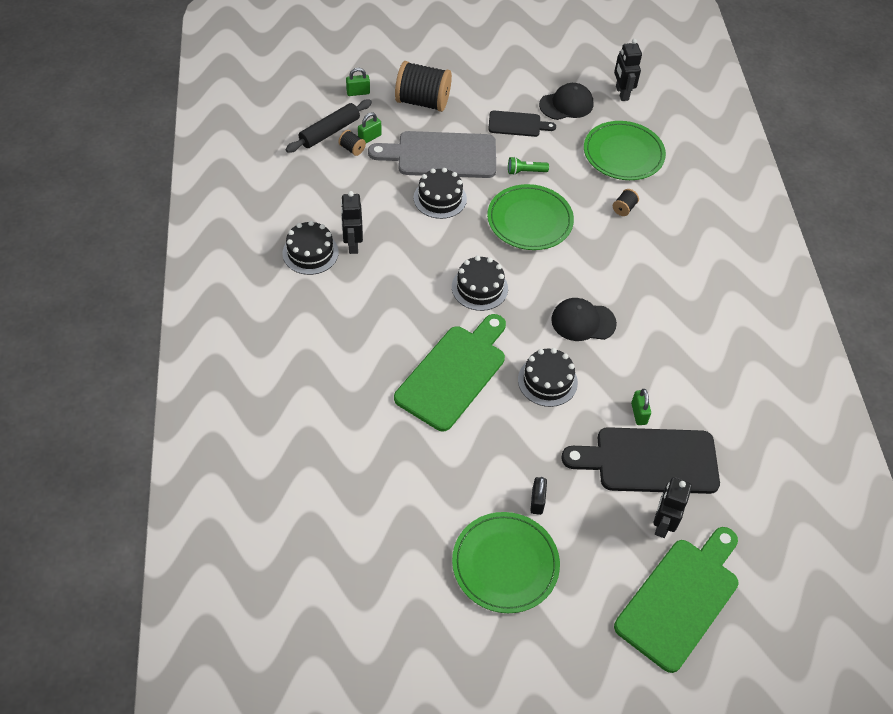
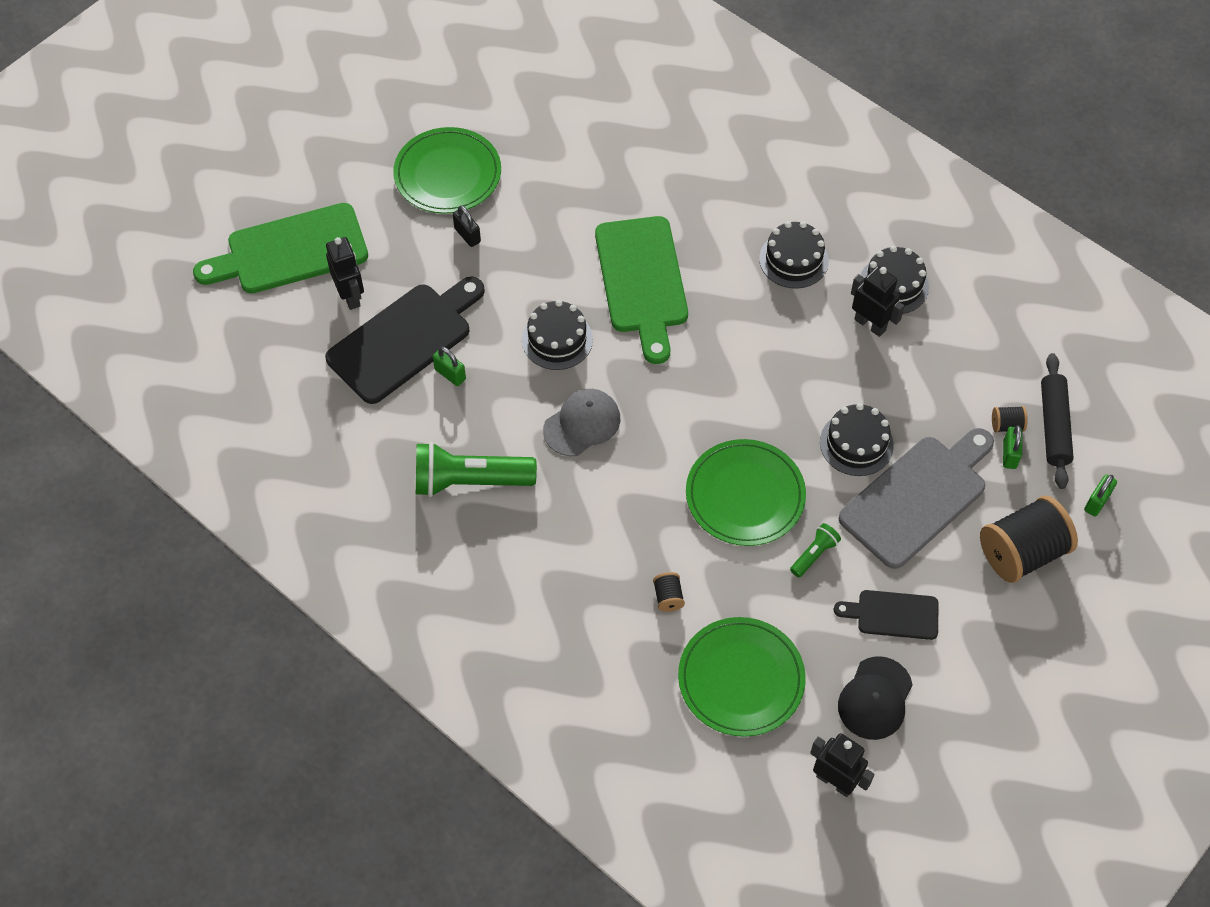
camera: 140 degrees right, 5 degrees up
black cake [452,256,508,311] -> black cake moved to [759,221,829,288]
black cutting board [488,110,556,137] -> black cutting board turned 45 degrees clockwise [834,590,939,640]
black cap [551,298,617,341] -> grey cap [543,389,620,456]
green cutting board [614,527,739,673] -> green cutting board turned 75 degrees clockwise [193,203,368,293]
none -> green flashlight [416,442,537,497]

